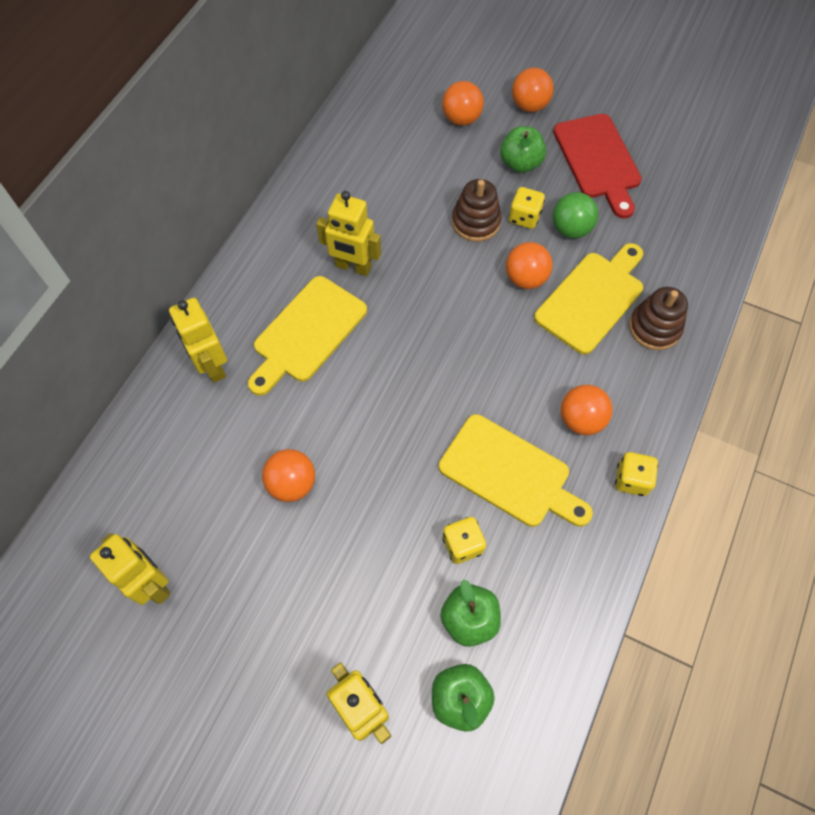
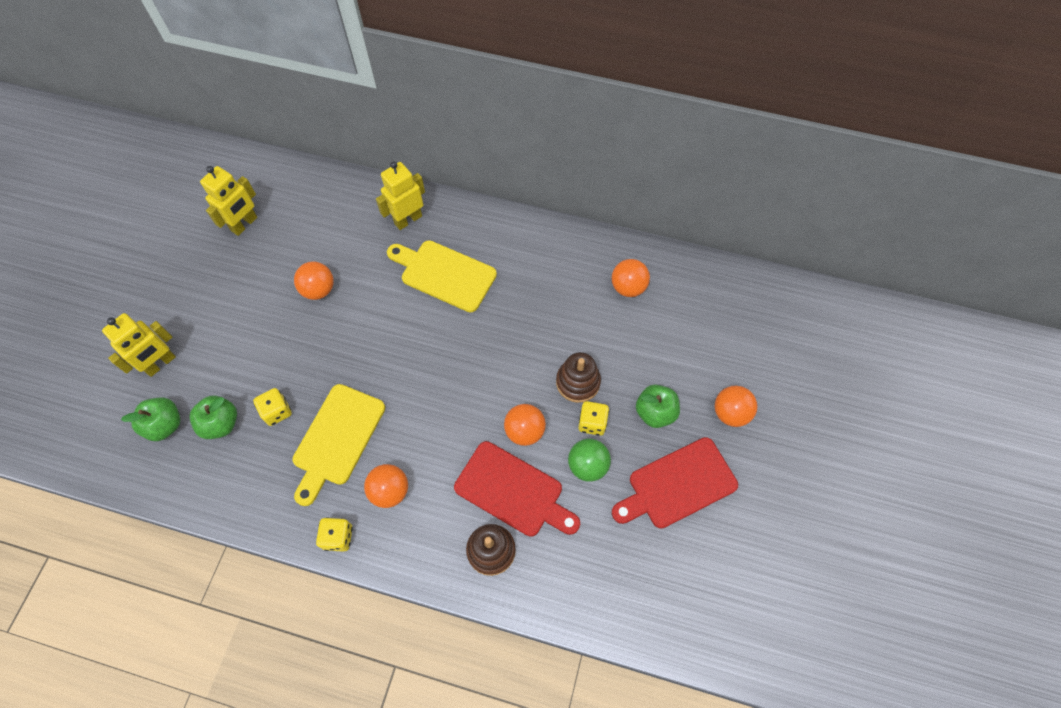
camera: 80 degrees right, 0 degrees up
yellow robot [316,191,381,276] -> none
orange ball [442,81,484,126] -> orange ball moved to [612,259,650,297]
yellow cutting board [534,243,643,355] -> red cutting board [454,441,580,537]

